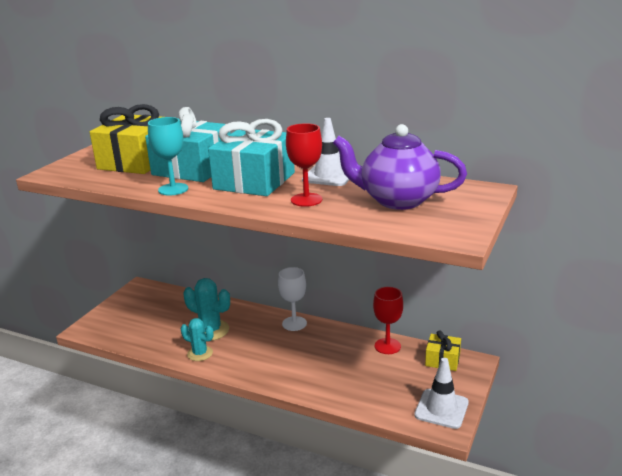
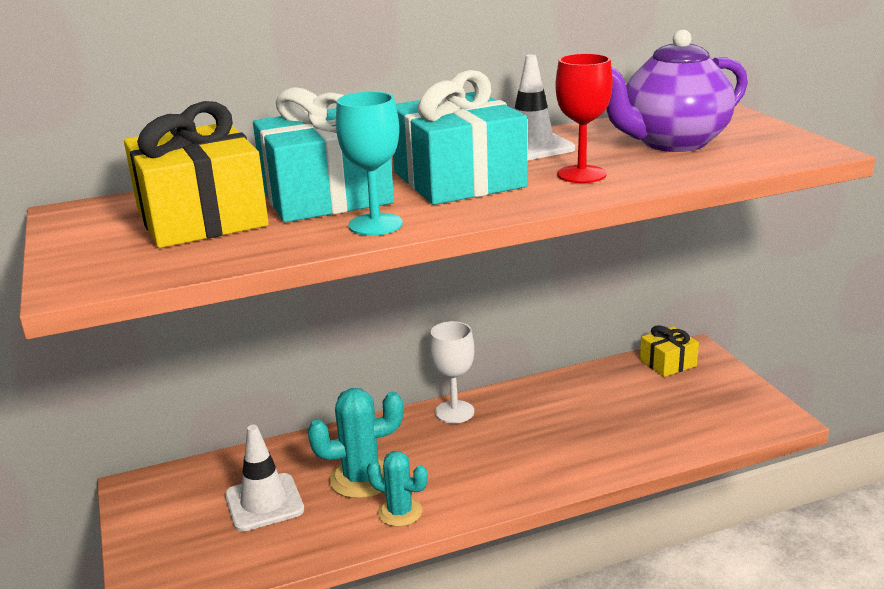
camera: 45 degrees left, 0 degrees up
turquoise cactus [181,318,214,361] -> turquoise cactus turned 45 degrees clockwise [367,451,428,527]
red goblet [373,287,403,354] -> none
white traffic cone [414,358,469,429] -> white traffic cone moved to [225,425,304,532]

